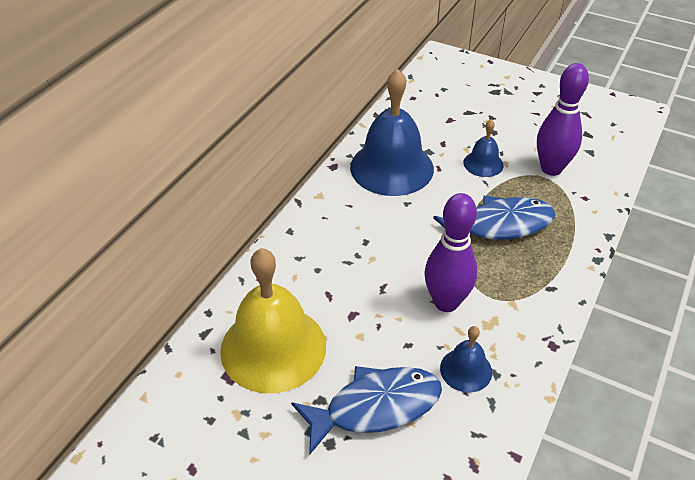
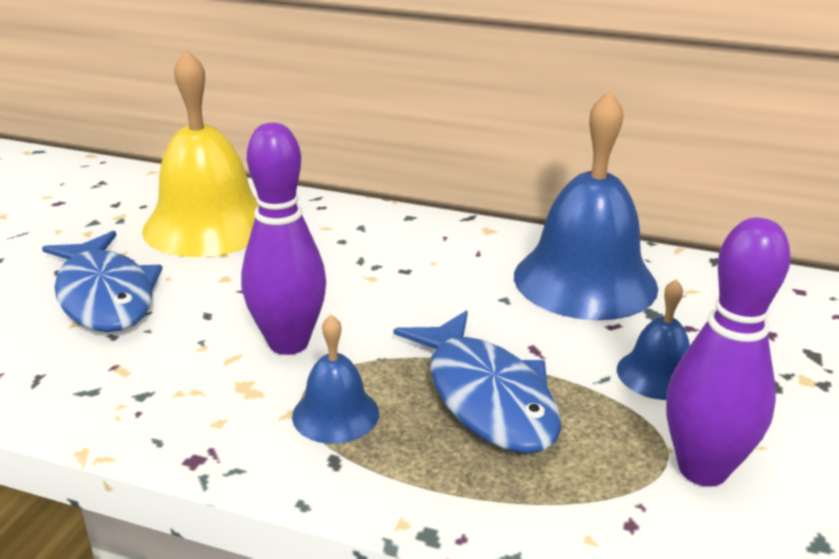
camera: 80 degrees right, 15 degrees down
blue bell [440,326,492,393] -> blue bell moved to [292,315,379,444]

